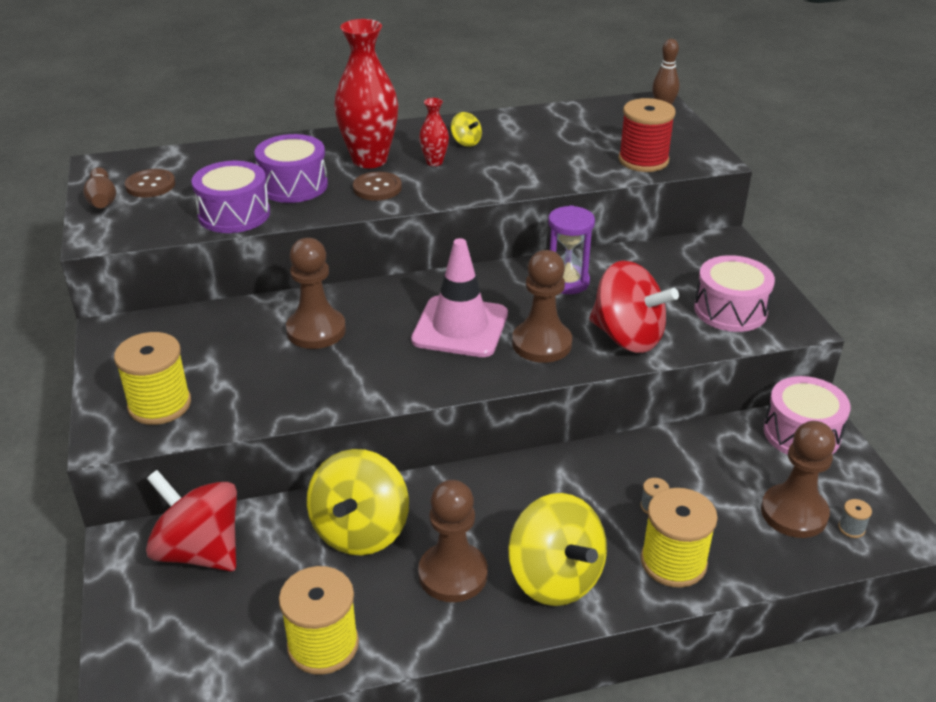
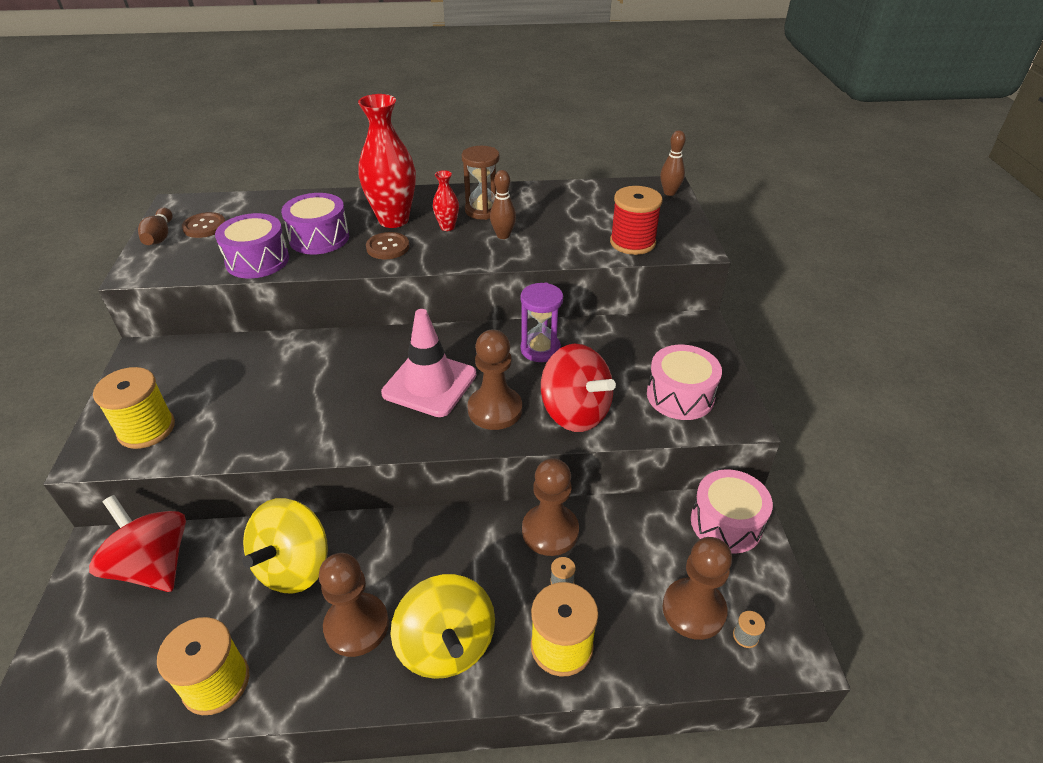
camera: 10 degrees right, 5 degrees up
brown pawn [286,238,346,349] -> brown pawn moved to [522,458,579,556]
yellow spinning top [451,112,482,147] -> brown hourglass [462,146,500,220]
none -> brown bowling pin [490,170,516,239]

